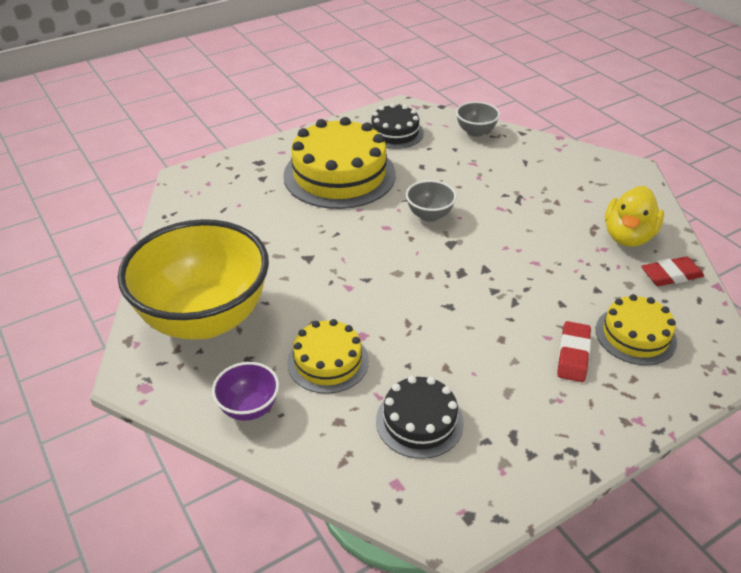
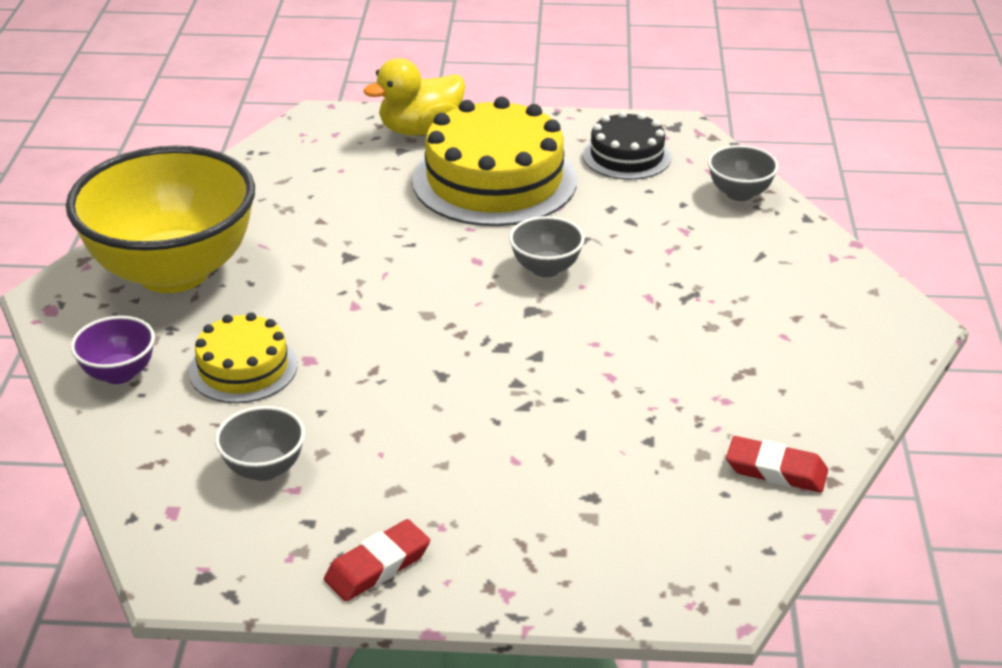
camera: 35 degrees right, 5 degrees down
black cake [376,376,464,459] -> grey bowl [215,406,305,481]
red eraser [557,321,591,382] -> red eraser moved to [324,519,430,601]
yellow cake [596,294,677,365] -> none
yellow duck [605,186,664,247] -> yellow duck moved to [363,58,465,136]

